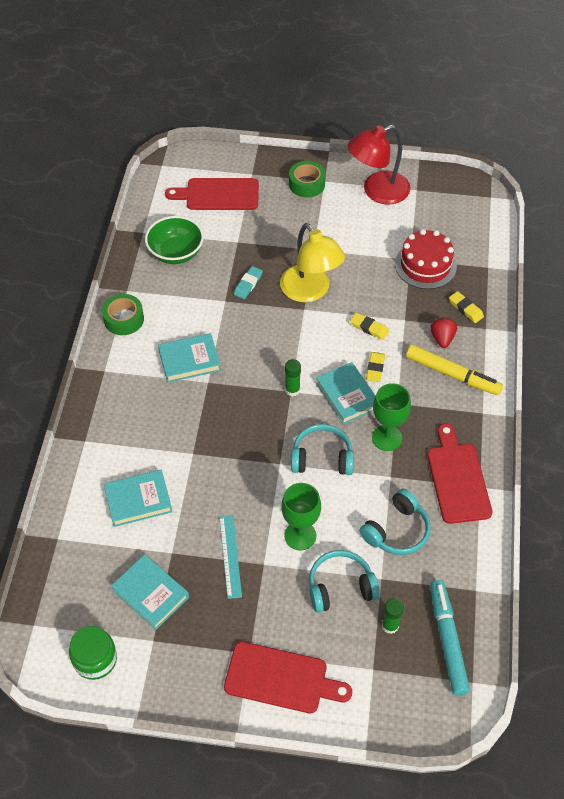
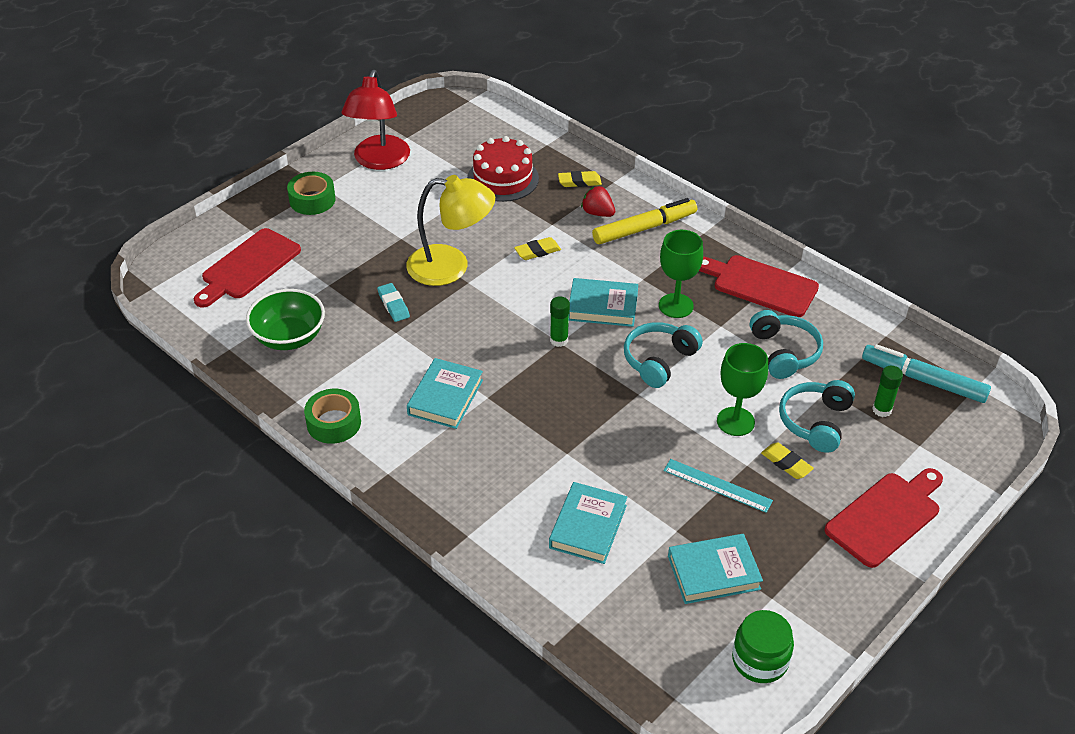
camera: 55 degrees left, 10 degrees down
yellow eraser [366,352,385,382] -> yellow eraser moved to [761,442,814,479]

